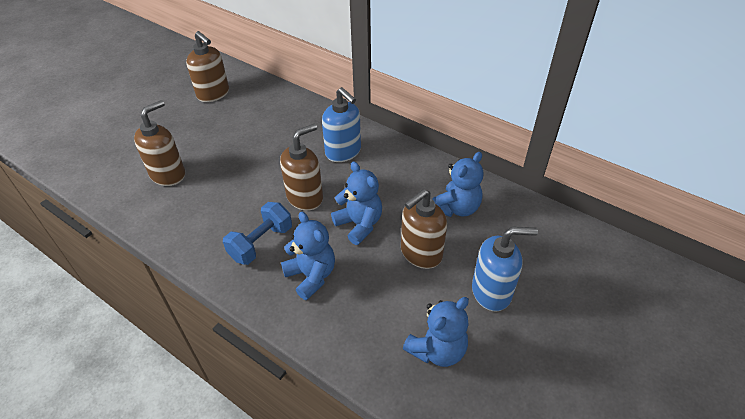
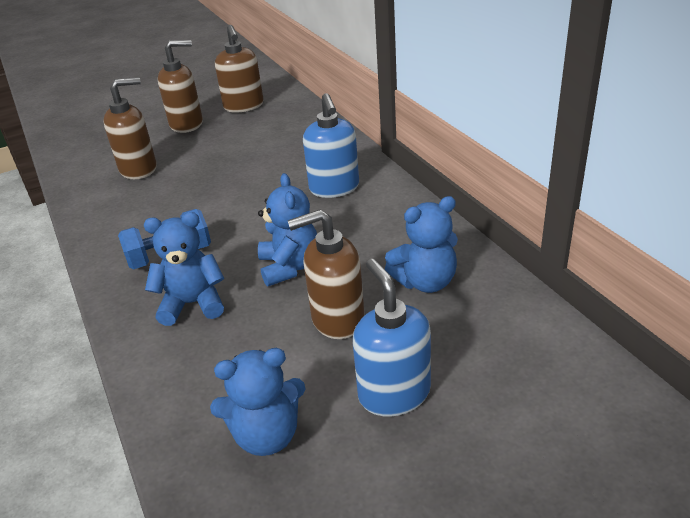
camera: 30 degrees right, 10 degrees down
brown soap dispenser [280,124,323,211] -> brown soap dispenser moved to [158,40,203,133]
blue teddy bear [281,211,335,300] -> blue teddy bear turned 90 degrees counterclockwise [144,212,224,326]
blue soap dispenser [472,227,538,311] -> blue soap dispenser turned 135 degrees counterclockwise [353,259,431,417]

